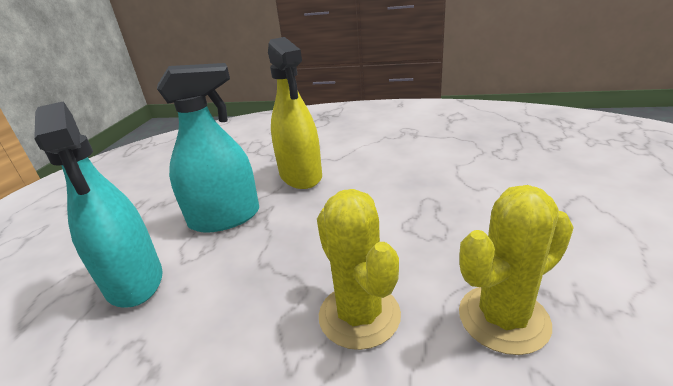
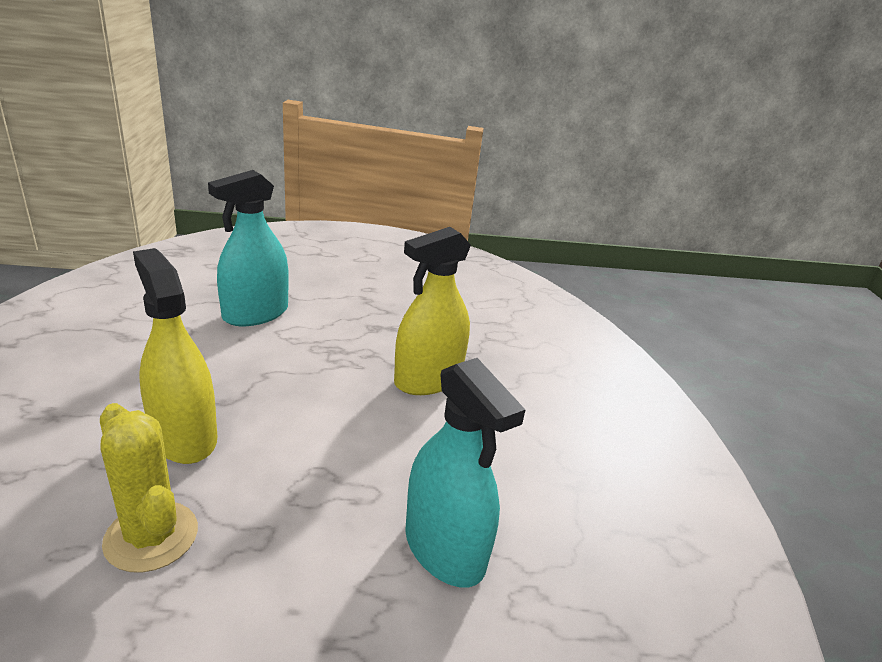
camera: 70 degrees right, 0 degrees up
turquoise spray bottle [157,63,259,233] -> turquoise spray bottle moved to [405,358,525,587]
yellow cactus [317,189,401,350] -> yellow spray bottle [133,248,217,464]

